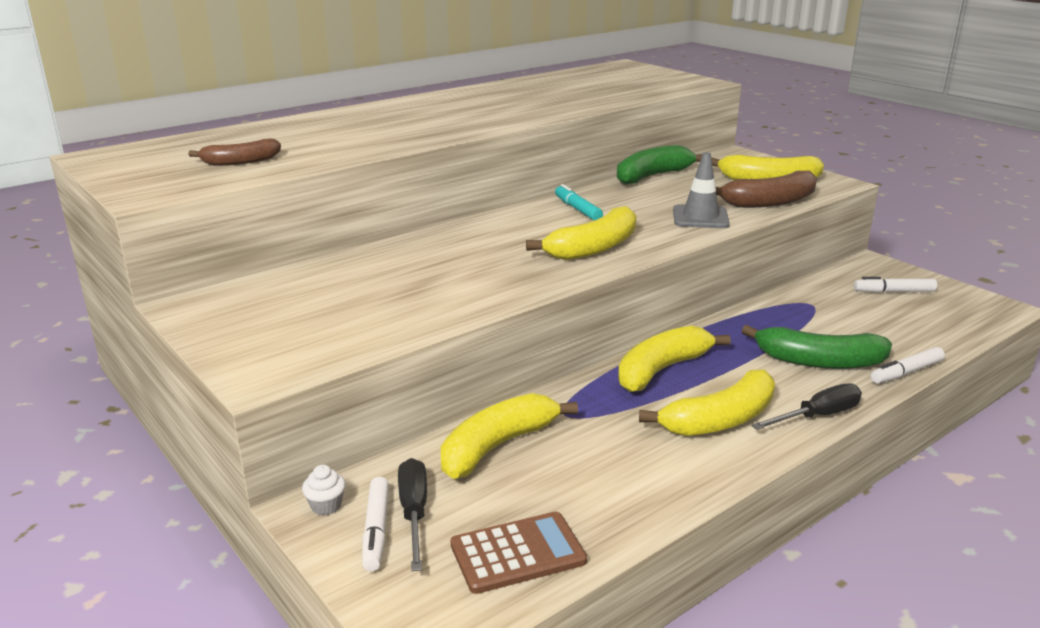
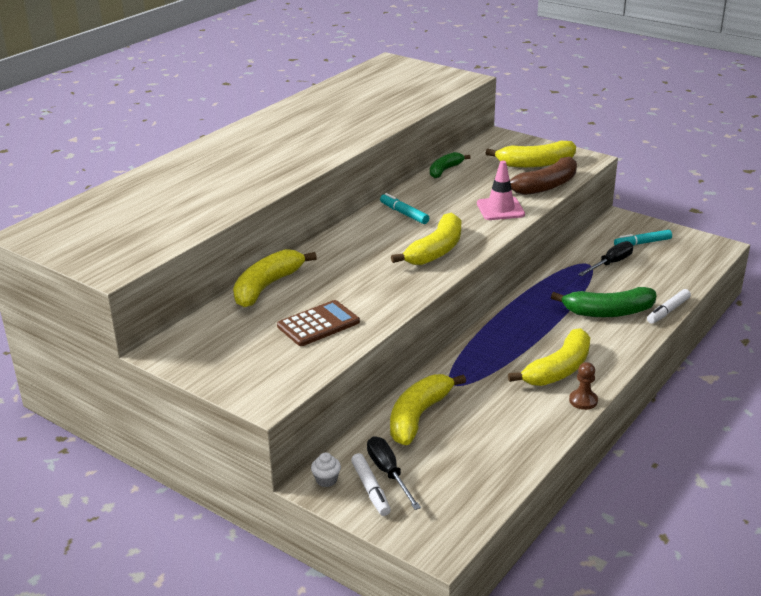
camera: 15 degrees left, 5 degrees up
brown banana [188,138,281,166] -> none
brown calculator [451,512,587,594] -> brown calculator moved to [277,300,360,346]
green banana [617,145,702,185] -> green banana [430,152,471,178], size x0.63
yellow banana [618,325,731,392] -> yellow banana moved to [233,249,317,307]
grey traffic cone [673,152,730,228] -> pink traffic cone [477,161,525,220]
black screwdriver [751,383,862,430] -> black screwdriver moved to [578,241,633,276]
white marker [854,277,937,293] -> turquoise marker [614,230,672,246]
none -> brown pawn [569,362,598,410]

